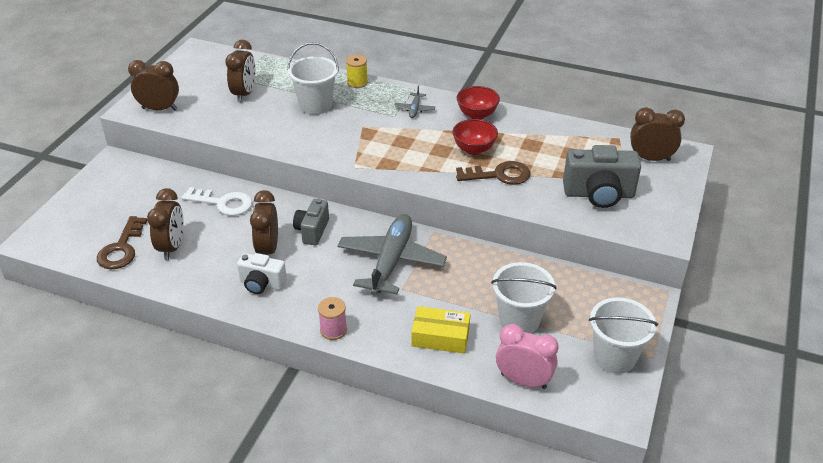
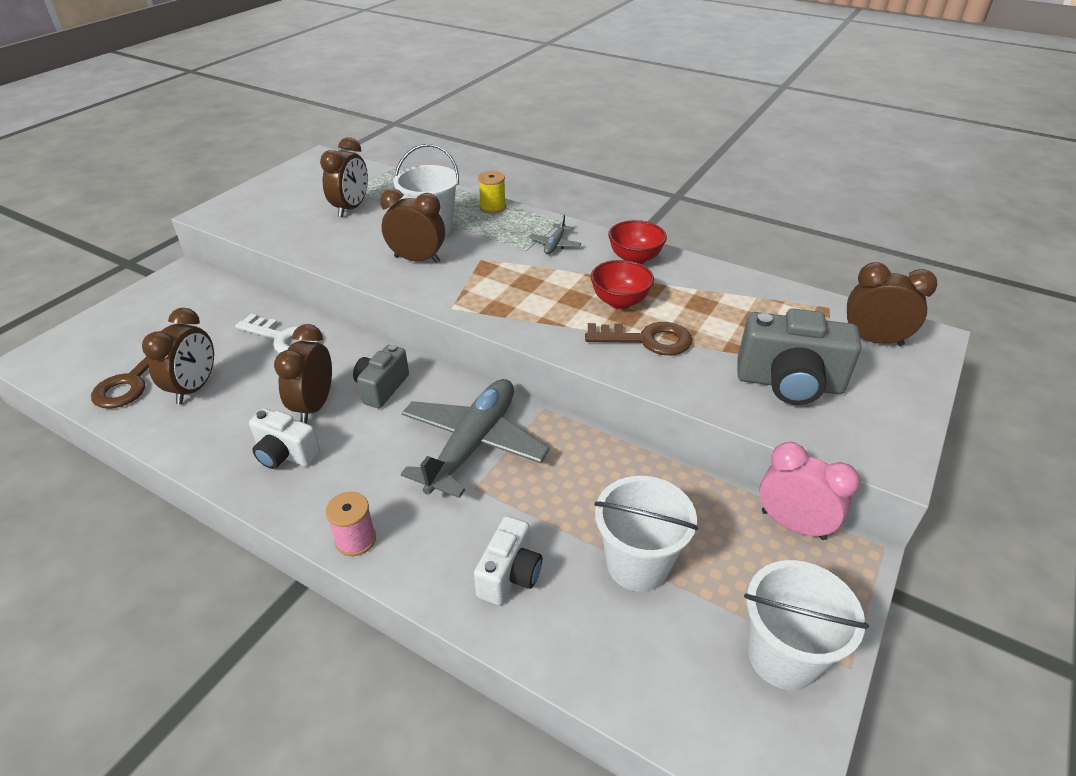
camera: 10 degrees right, 0 degrees up
brown clock [128,60,179,110] -> brown clock moved to [380,189,445,263]
yellow box [411,306,470,354] -> white camera [474,516,542,605]
pink clock [496,324,559,389] -> pink clock moved to [759,442,860,540]

